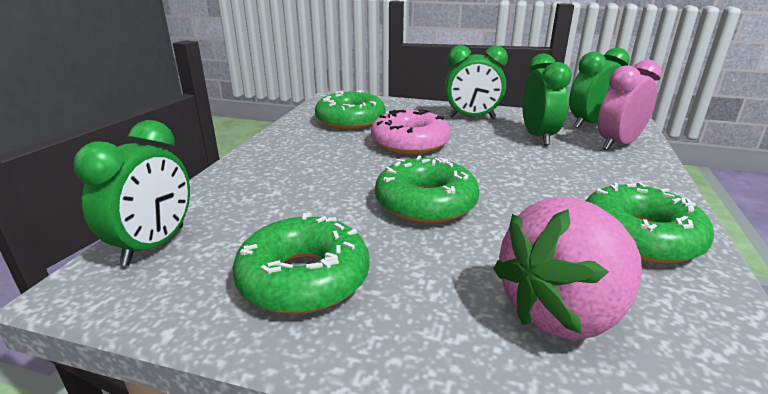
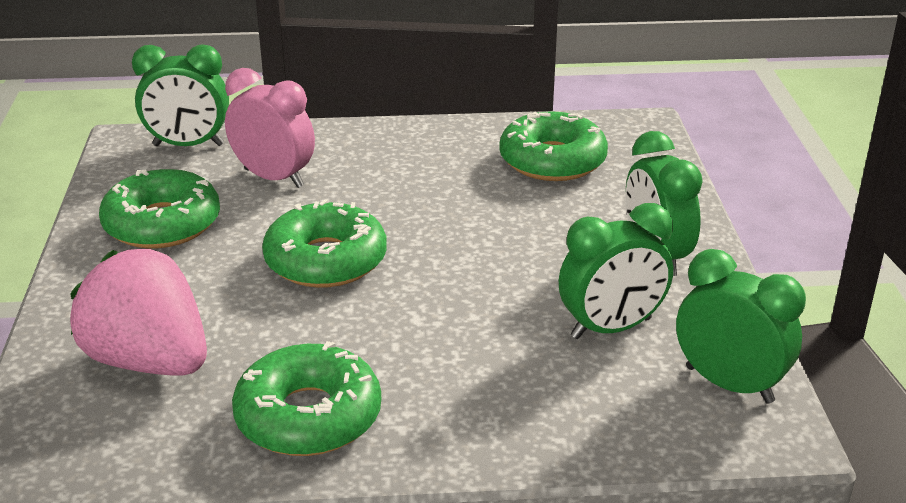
camera: 70 degrees right, 5 degrees up
pink donut [371,109,451,155] -> none
pink clock [598,60,662,150] -> pink clock moved to [225,68,315,188]

